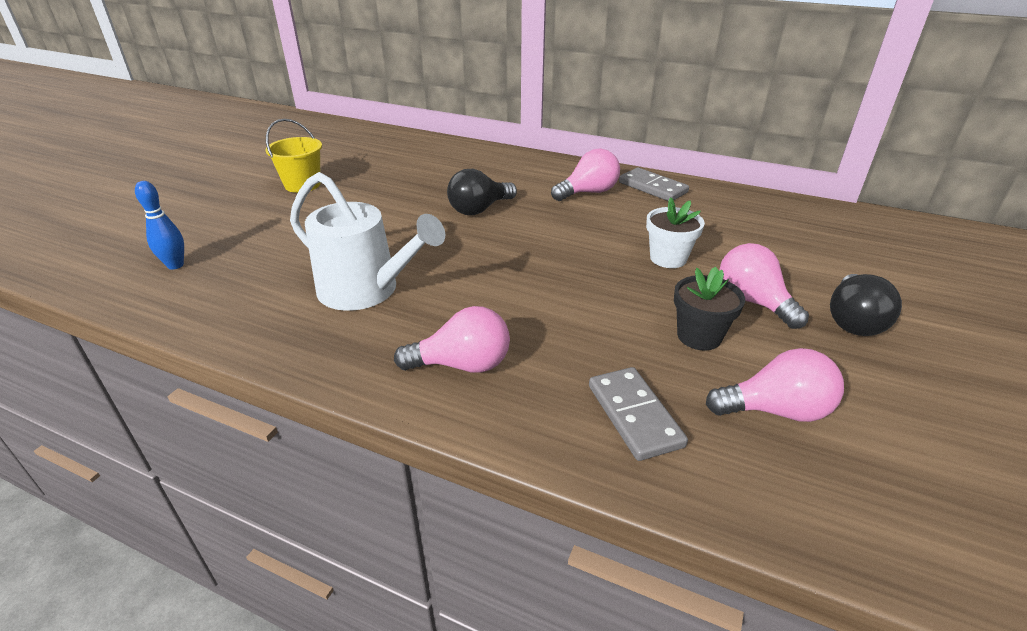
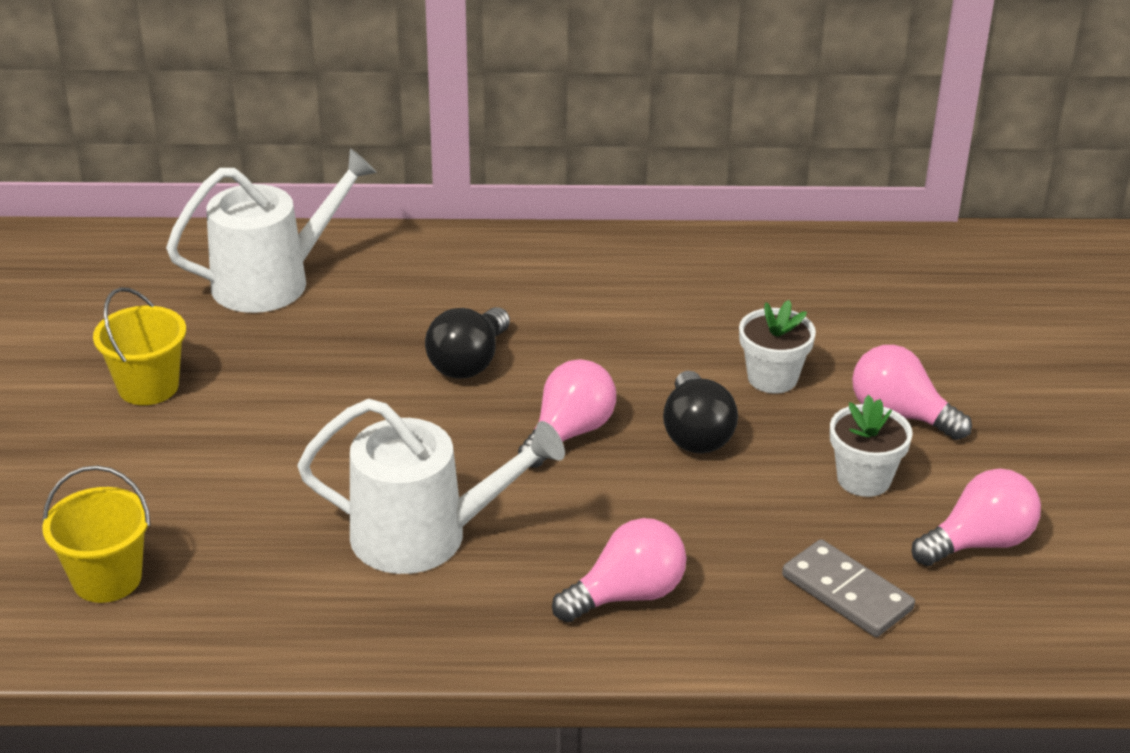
camera: 25 degrees left, 0 degrees up
blue bowling pin [135,181,184,270] -> yellow bucket [42,465,150,603]
pink light bulb [551,149,620,201] -> pink light bulb moved to [518,359,616,468]
grey domino [619,168,689,201] -> none
black flower pot [674,267,745,350] -> white flower pot [830,395,913,497]
black light bulb [830,274,902,336] -> black light bulb moved to [663,371,738,453]
none -> white watering can [166,148,377,313]

